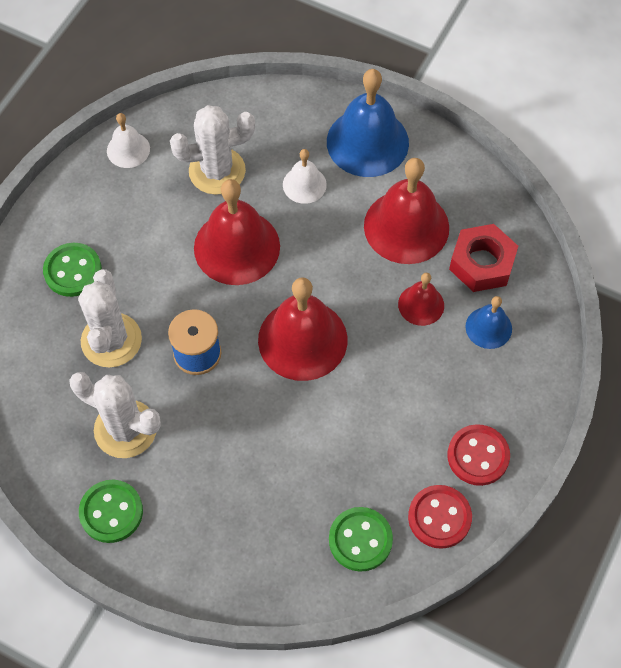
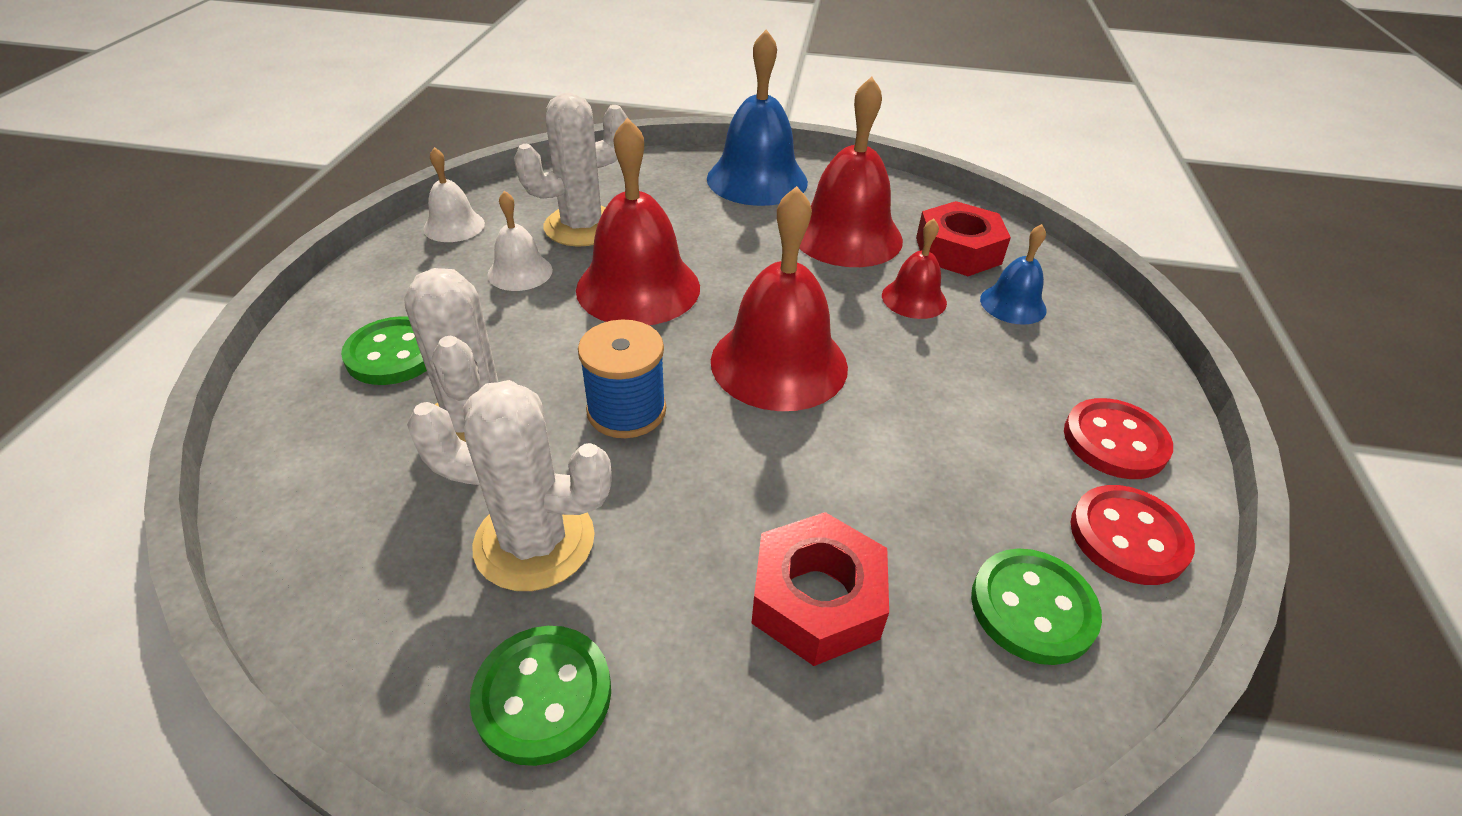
camera: 20 degrees left, 20 degrees down
white bell [283,149,327,204] -> white bell moved to [487,191,553,291]
none -> red nut [751,512,889,666]

